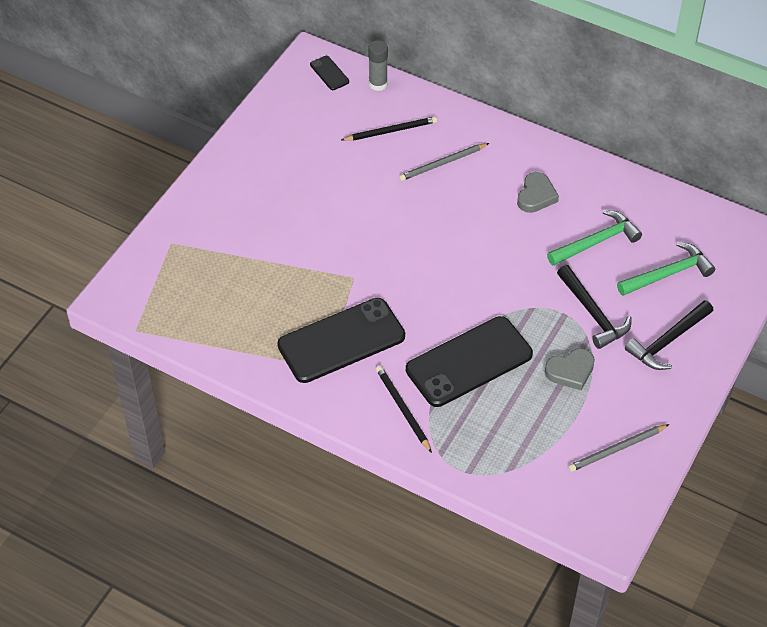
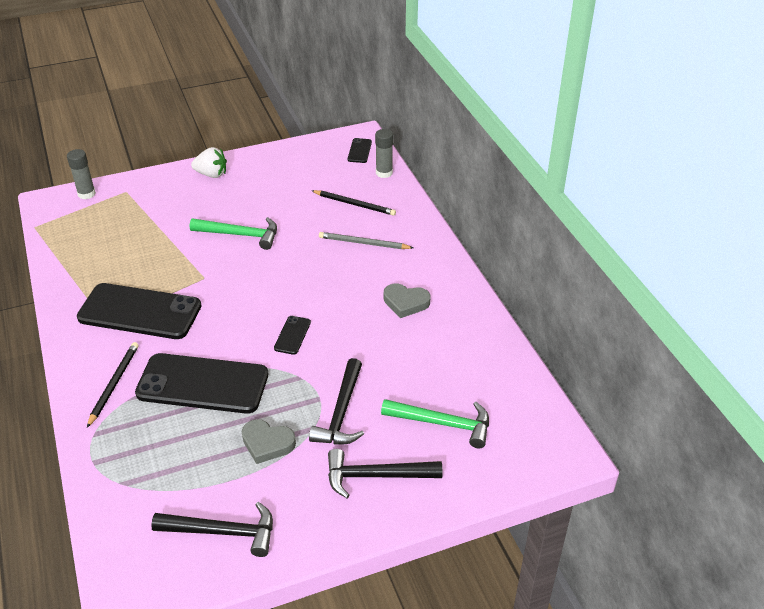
camera: 40 degrees right, 10 degrees down
grey heart [517,172,559,213] -> grey heart turned 45 degrees clockwise [384,283,431,318]
green hammer [547,210,642,266] -> green hammer moved to [190,217,277,250]
grey pencil [568,424,669,472] -> black hammer [151,502,273,557]
none -> grey glue stick [67,149,96,199]
none -> white strawberry [191,147,227,178]
none -> black phone [274,316,311,355]

